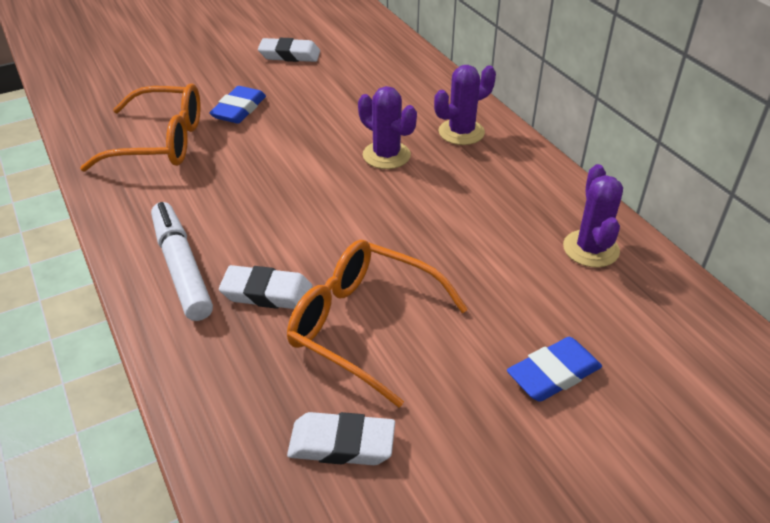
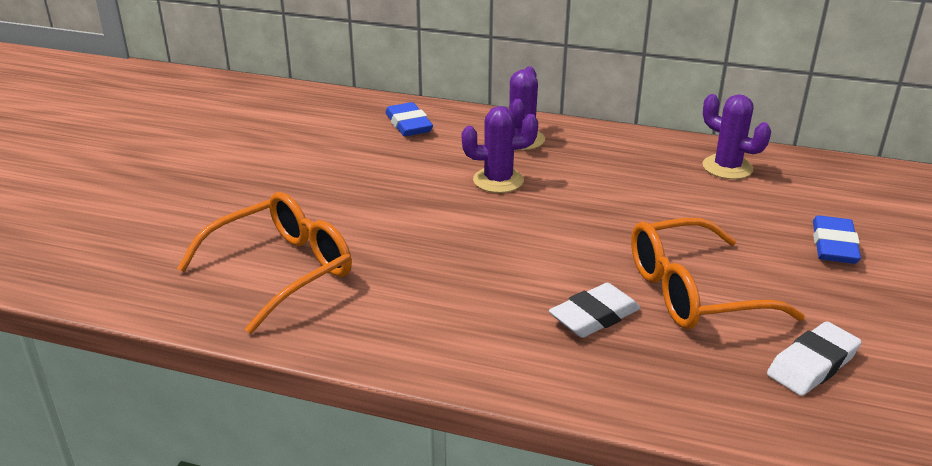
camera: 45 degrees left, 10 degrees down
white marker [151,202,213,321] -> none
blue eraser [209,86,266,123] -> blue eraser moved to [385,102,433,136]
white eraser [258,38,320,62] -> none

